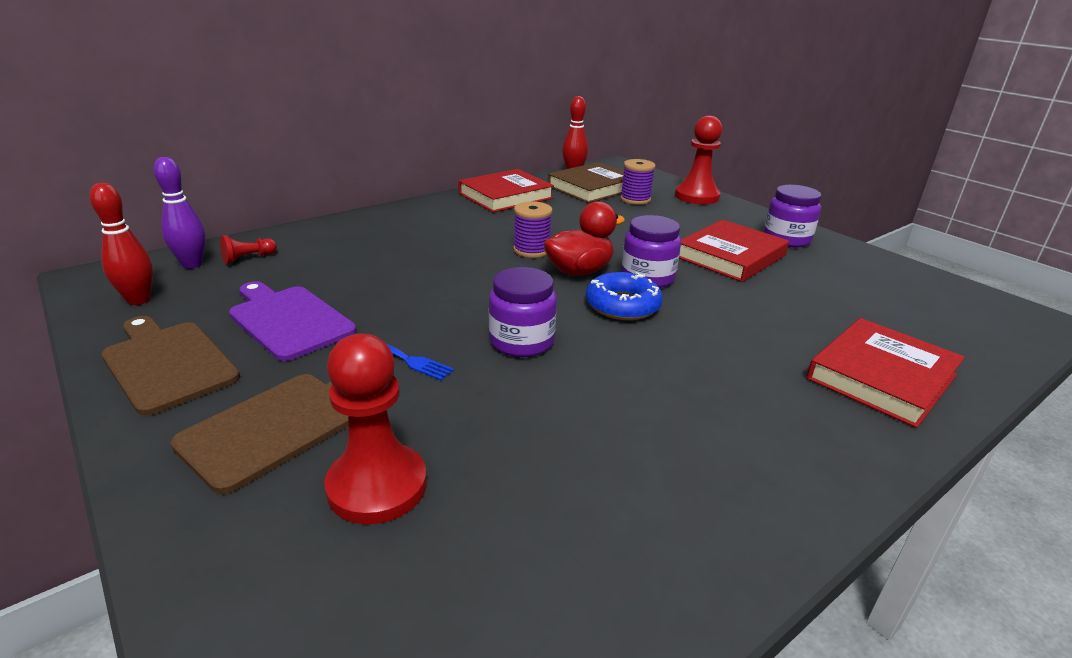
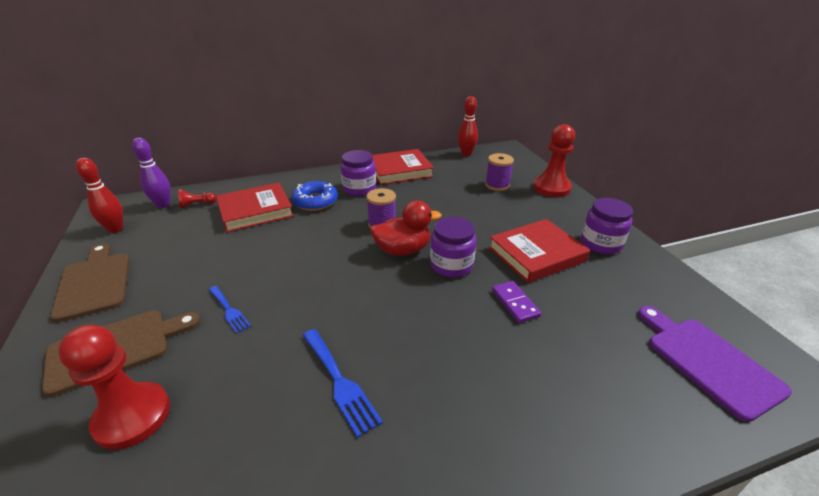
camera: 20 degrees right, 5 degrees up
purple cutting board [229,281,357,361] -> purple cutting board moved to [638,306,792,422]
purple jar [489,267,557,357] -> purple jar moved to [341,150,376,196]
brown book [548,162,624,203] -> none
blue donut [586,272,663,320] -> blue donut moved to [291,181,338,211]
red book [806,318,965,428] -> red book moved to [216,183,294,232]
none -> blue fork [302,329,383,438]
none -> purple domino [492,281,541,323]

